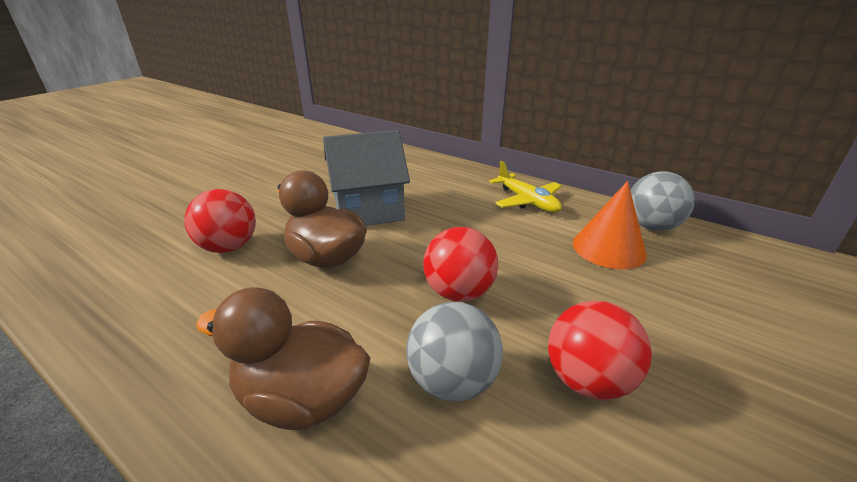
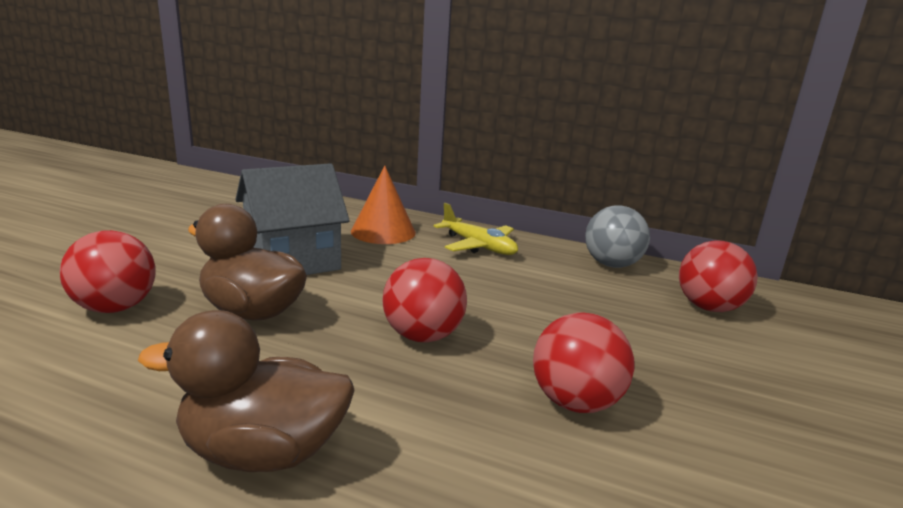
camera: 15 degrees left, 10 degrees down
grey ball [406,302,503,402] -> none
orange cone [573,181,647,269] -> orange cone moved to [351,166,416,244]
none -> red ball [679,240,758,312]

